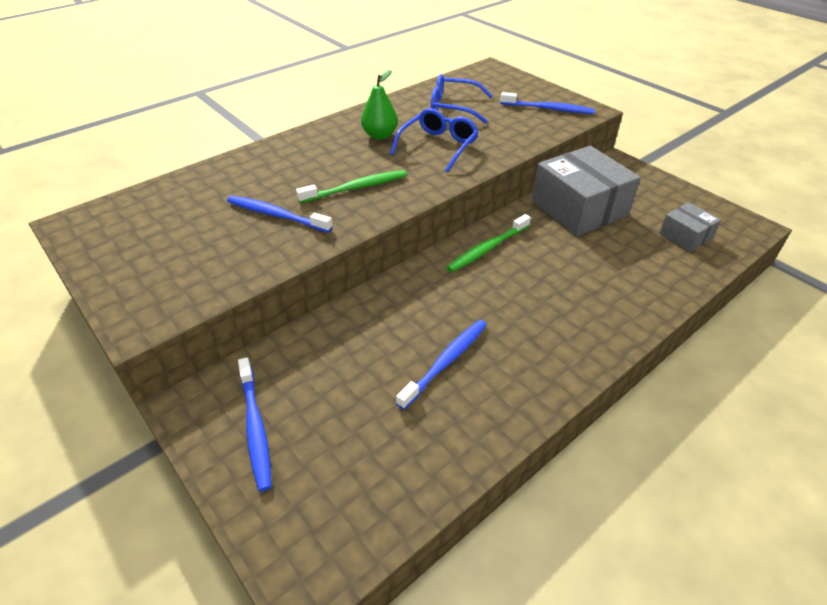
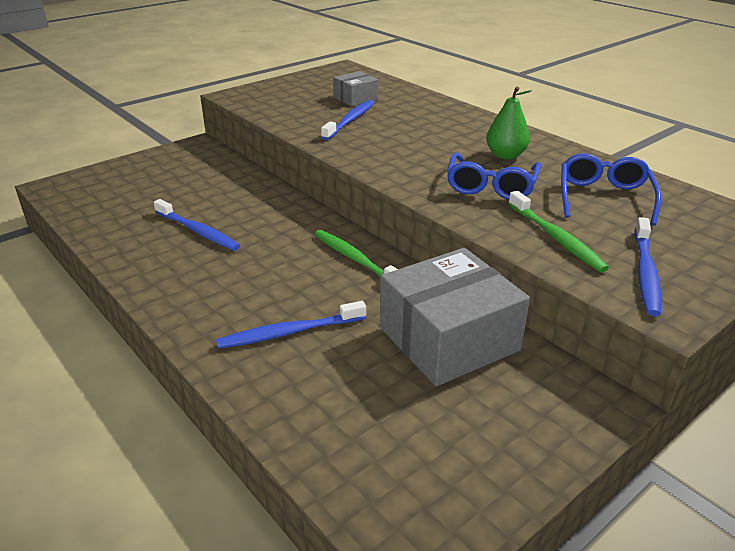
camera: 90 degrees right, 10 degrees down
blue toothbrush [238,357,272,492] -> blue toothbrush moved to [216,301,366,349]
green toothbrush [296,170,407,203] -> green toothbrush moved to [508,191,609,272]
blue glasses [390,108,479,173] -> blue glasses turned 75 degrees clockwise [447,153,541,199]
grey box [659,202,721,252] -> grey box moved to [333,71,378,107]

